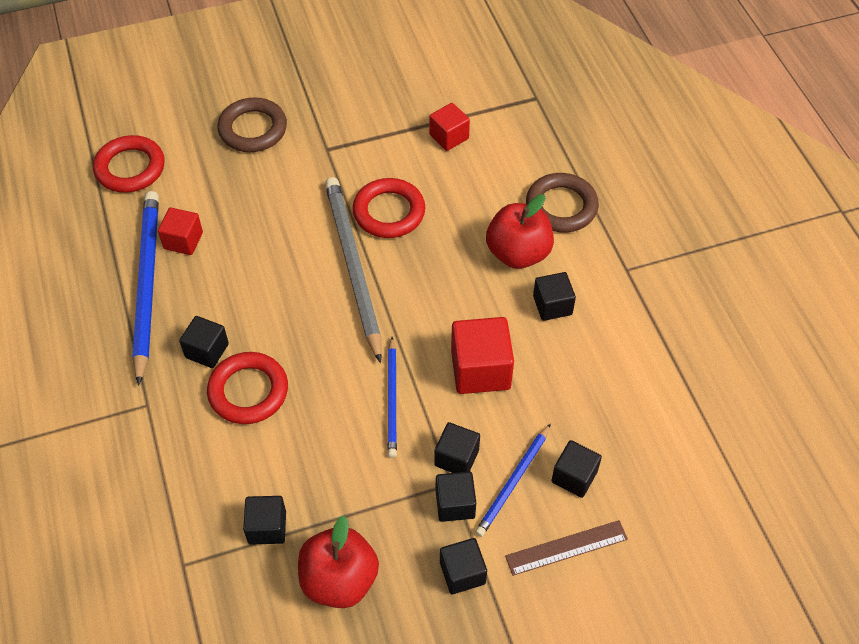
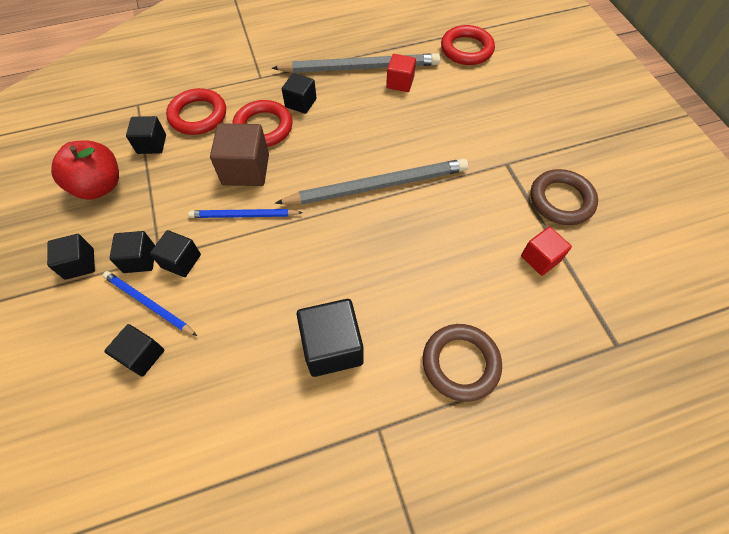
camera: 90 degrees right, 5 degrees up
blue pencil [132,191,159,386] -> grey pencil [272,53,440,73]
brown ring [218,97,287,152] -> brown ring moved to [530,169,598,225]
red ring [353,178,425,238] -> red ring moved to [166,88,226,135]
red cube [451,317,514,394] -> none
red apple [486,194,554,269] -> none
brown ruler [505,520,628,576] -> none
black cube [533,272,576,321] -> black cube [297,299,363,377], size x1.61
none -> brown cube [210,123,269,186]

